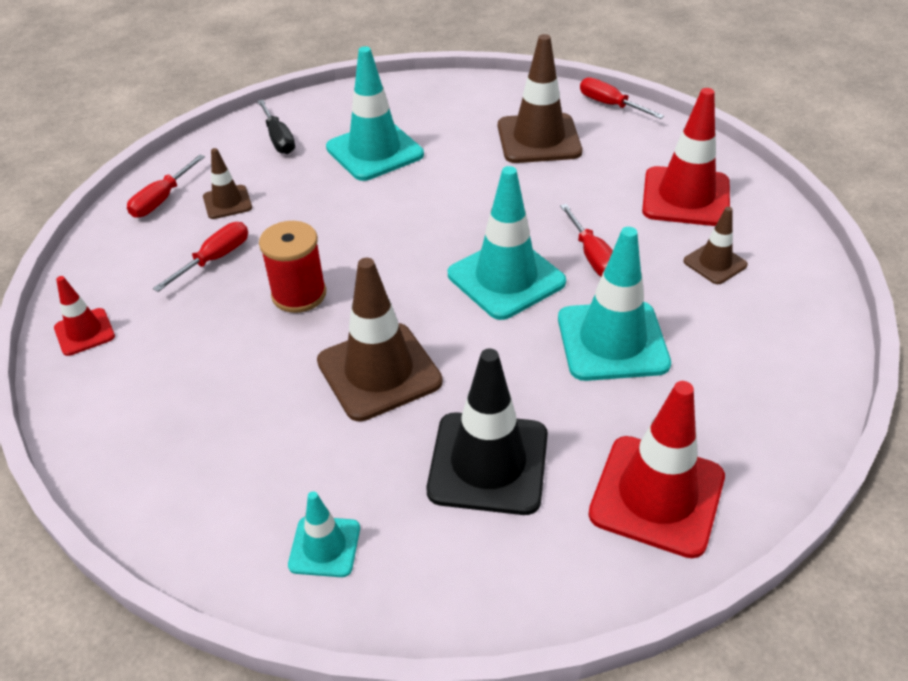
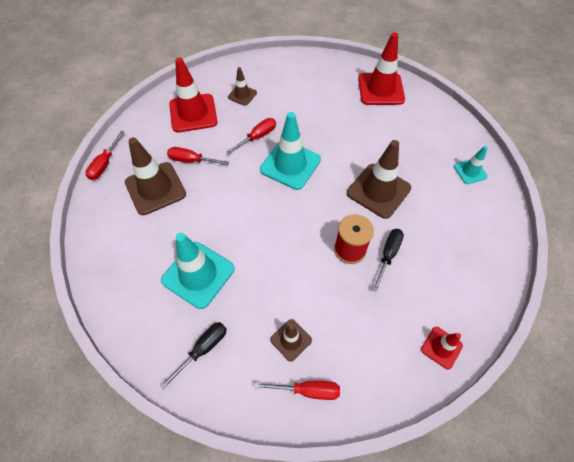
camera: 115 degrees left, 15 degrees up
red screwdriver [153,222,248,292] -> red screwdriver moved to [167,147,229,165]
black traffic cone [426,349,548,515] -> none
turquoise traffic cone [558,227,671,381] -> none
none -> black screwdriver [372,229,404,292]

